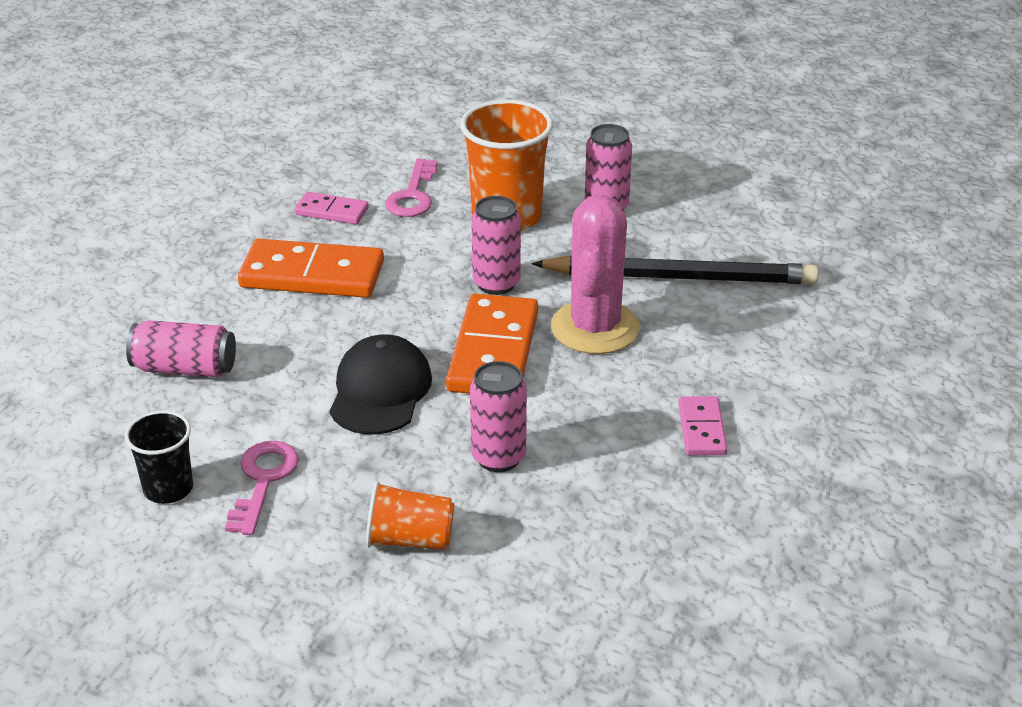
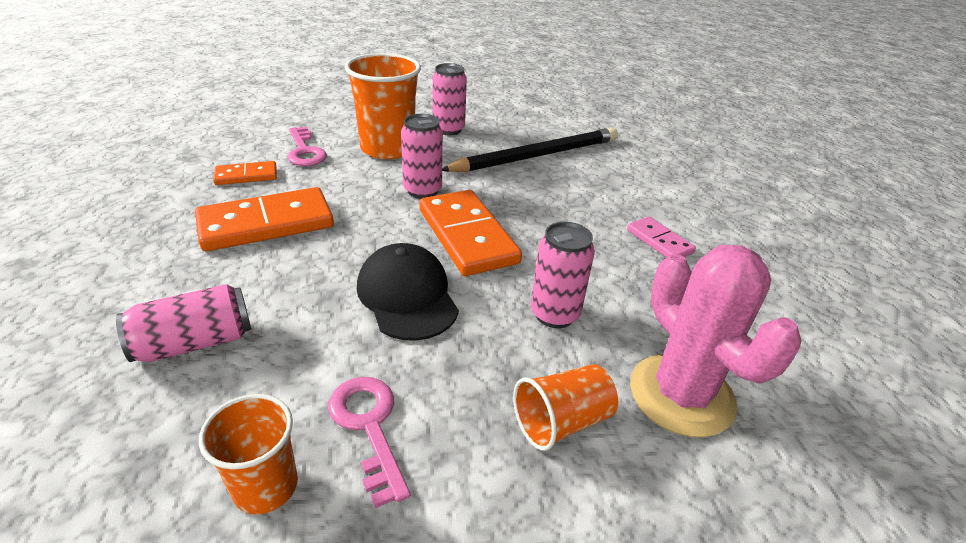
camera: 35 degrees left, 0 degrees up
black cup [125,411,193,504] -> orange cup [199,394,298,515]
pink domino [295,192,369,224] -> orange domino [213,161,277,185]
pink cactus [551,195,640,354] -> pink cactus moved to [630,245,802,437]

